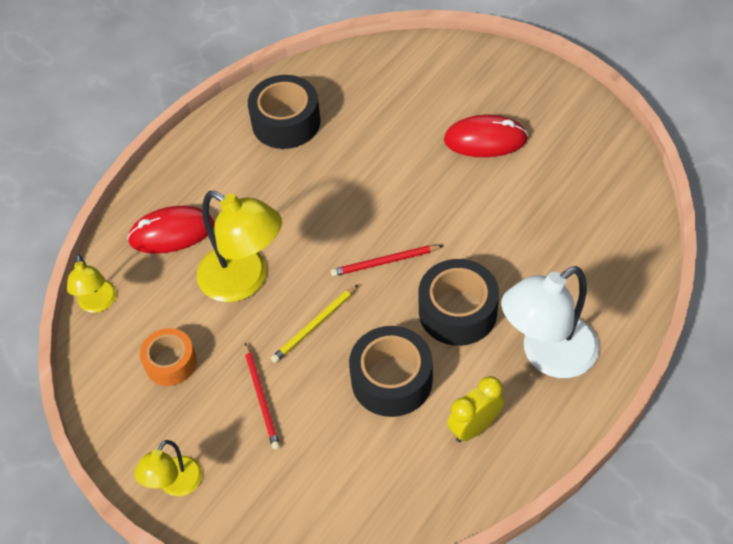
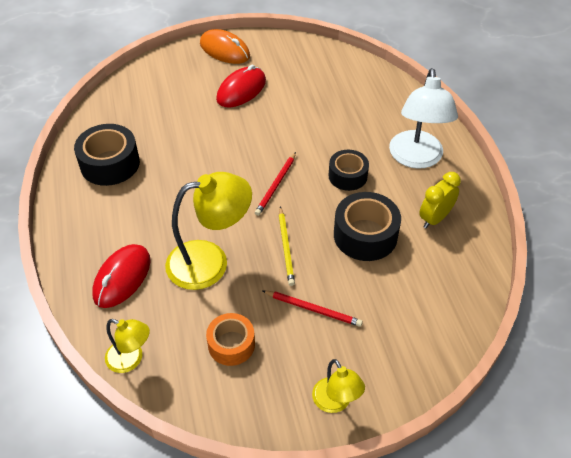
camera: 55 degrees left, 5 degrees down
black tape [418,259,499,346] -> black tape [328,150,369,191], size x0.65
yellow clock [447,376,505,442] -> yellow clock turned 45 degrees clockwise [419,172,461,228]
none -> orange mouse [200,29,250,64]

